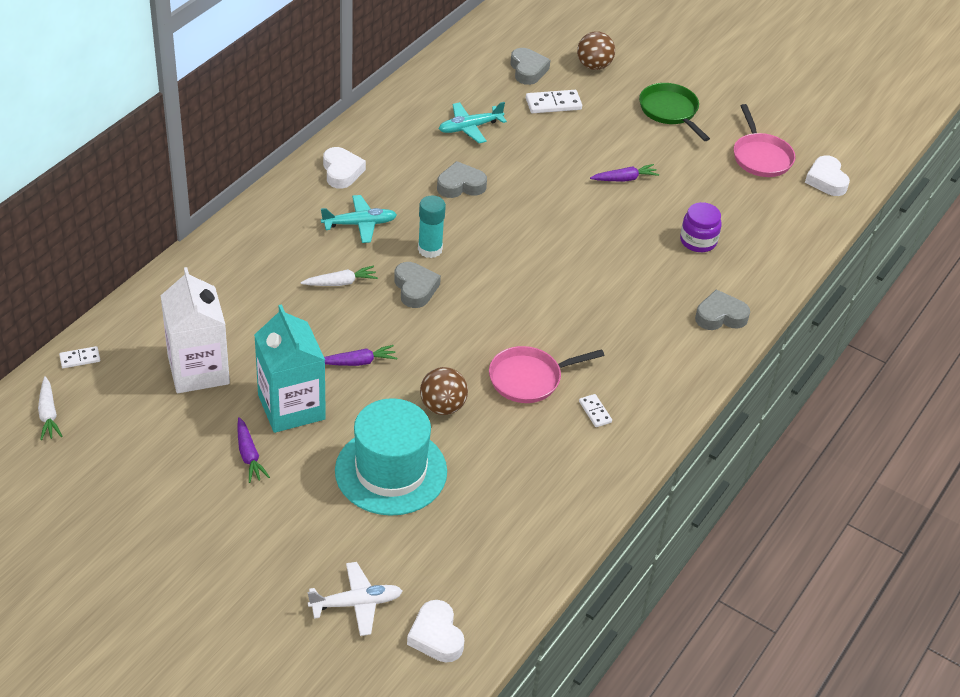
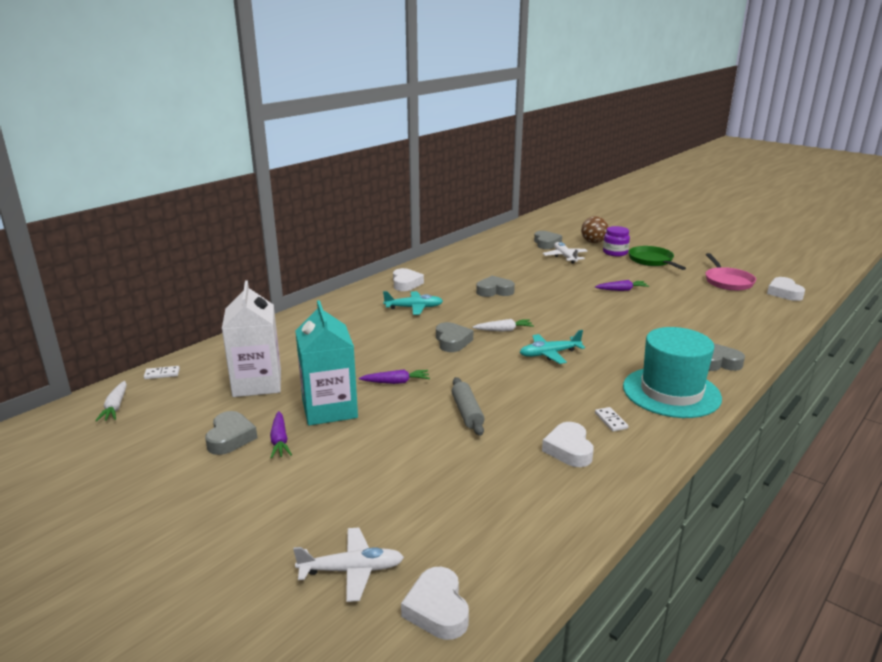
camera: 10 degrees right, 20 degrees down
white carrot [301,266,378,286] -> white carrot moved to [472,319,534,332]
turquoise hat [335,398,447,516] -> turquoise hat moved to [623,327,722,418]
turquoise glue stick [418,196,446,258] -> none
brown ball [420,367,468,415] -> grey rolling pin [451,377,484,436]
turquoise plane [439,102,507,143] -> turquoise plane moved to [520,330,585,364]
pink pan [489,346,605,403] -> none
white domino [526,90,582,113] -> white plane [543,242,588,264]
purple jar [680,202,722,252] -> purple jar moved to [603,226,630,257]
none -> grey heart [205,411,257,455]
none -> white heart [542,422,594,467]

